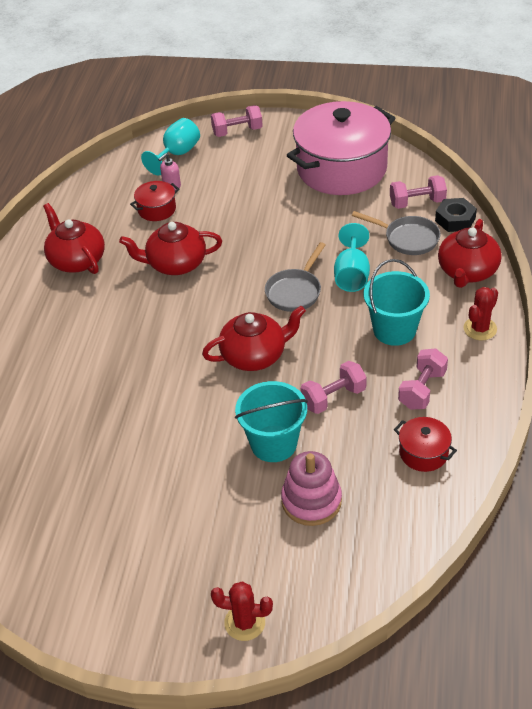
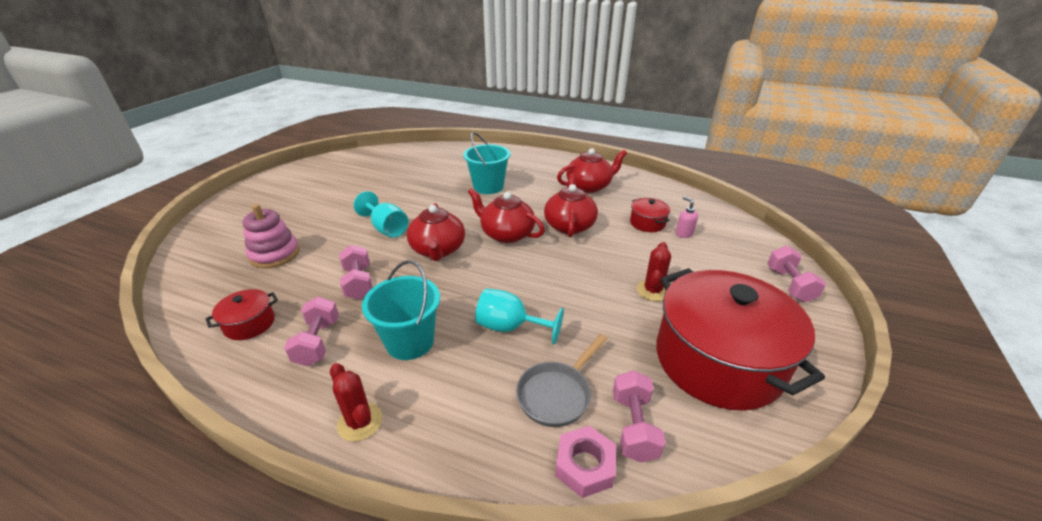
camera: 100 degrees right, 10 degrees down
turquoise goblet [141,118,200,175] -> turquoise goblet moved to [354,191,408,238]
red cactus [211,581,273,641] -> red cactus moved to [637,242,671,301]
turquoise bucket [235,381,308,462] -> turquoise bucket moved to [463,132,511,194]
grey pan [265,242,326,312] -> none
pink pot [287,101,395,195] -> red pot [656,268,825,411]
pink dumbbell [398,348,448,410] -> pink dumbbell turned 45 degrees clockwise [284,297,339,366]
black nut [435,198,477,232] -> pink nut [555,426,616,498]
red teapot [438,219,502,288] -> red teapot moved to [468,188,545,243]

